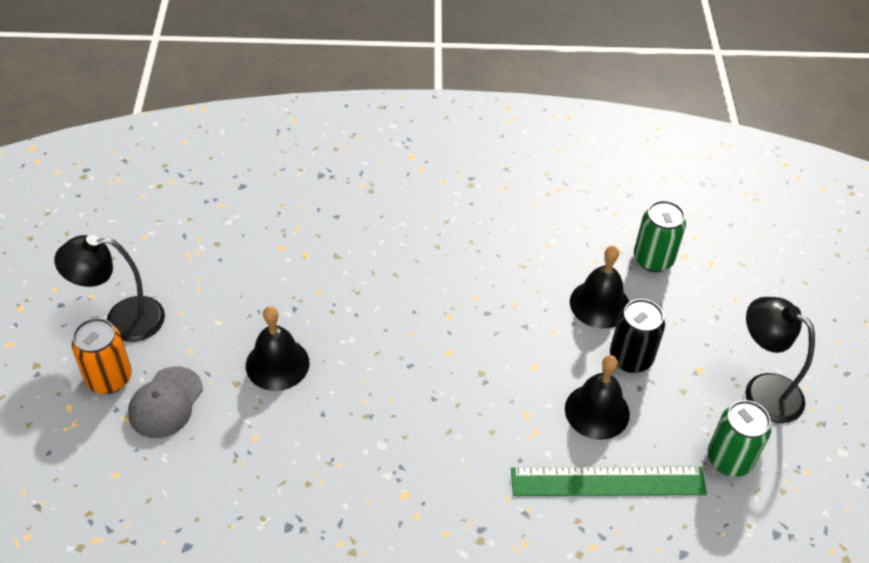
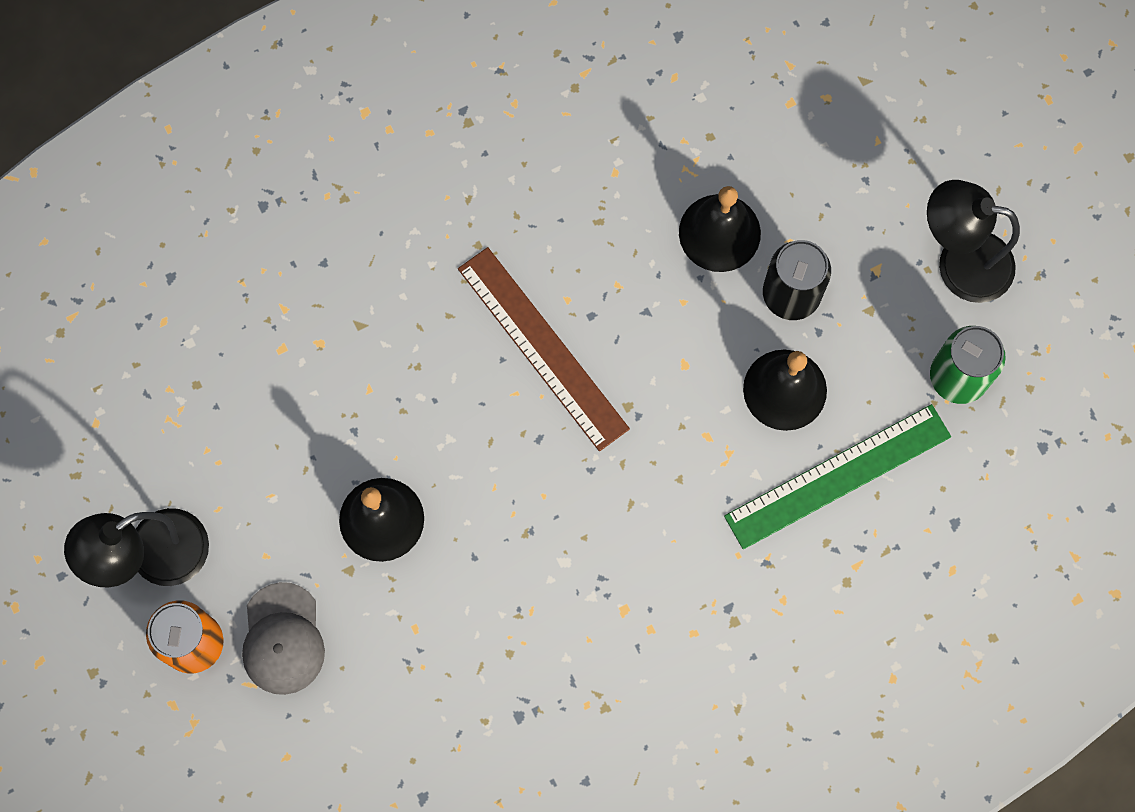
camera: 25 degrees left, 25 degrees up
green can [634,200,686,272] -> none
none -> brown ruler [458,247,630,451]

